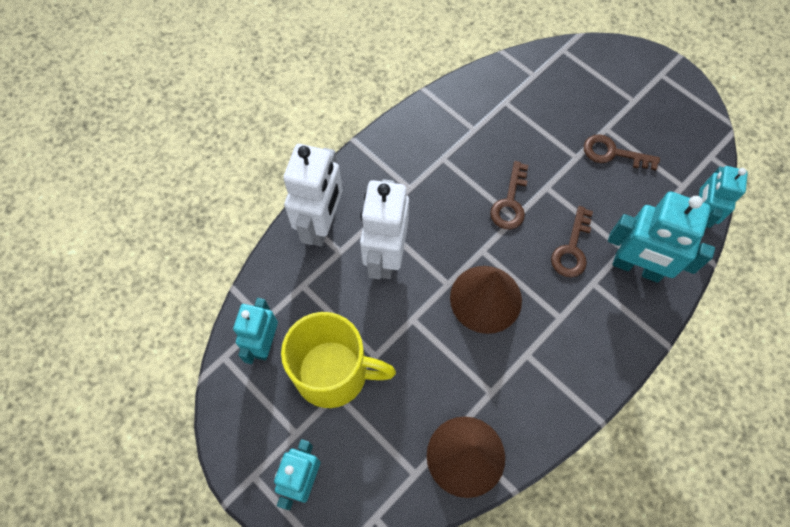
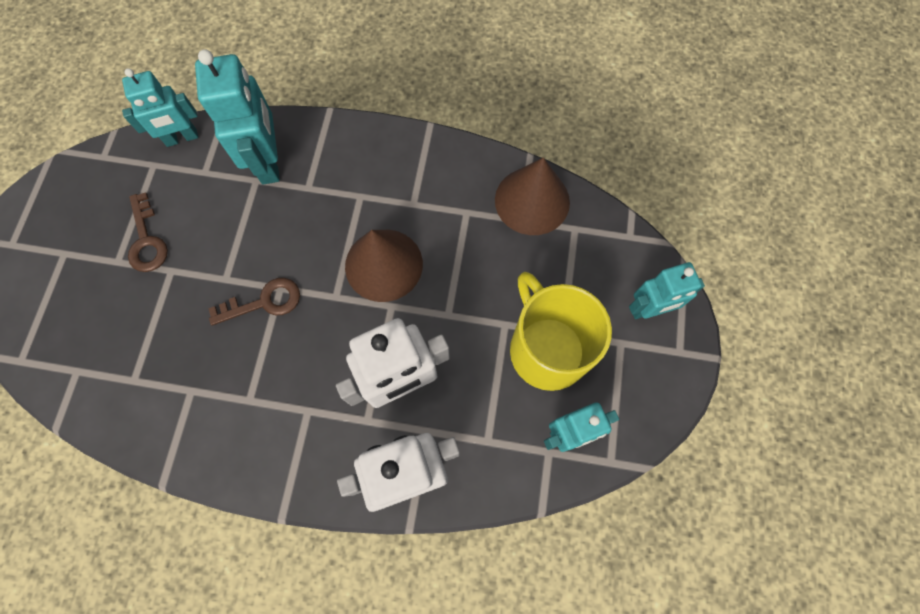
camera: 125 degrees left, 5 degrees up
brown key [551,206,593,277] -> none

